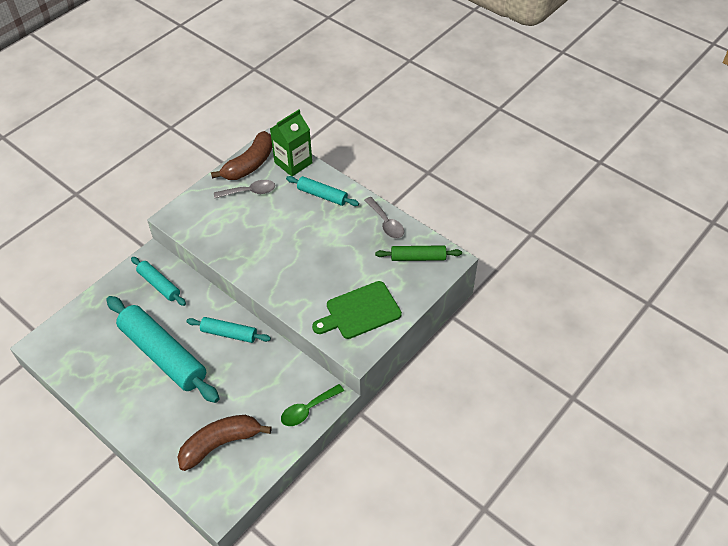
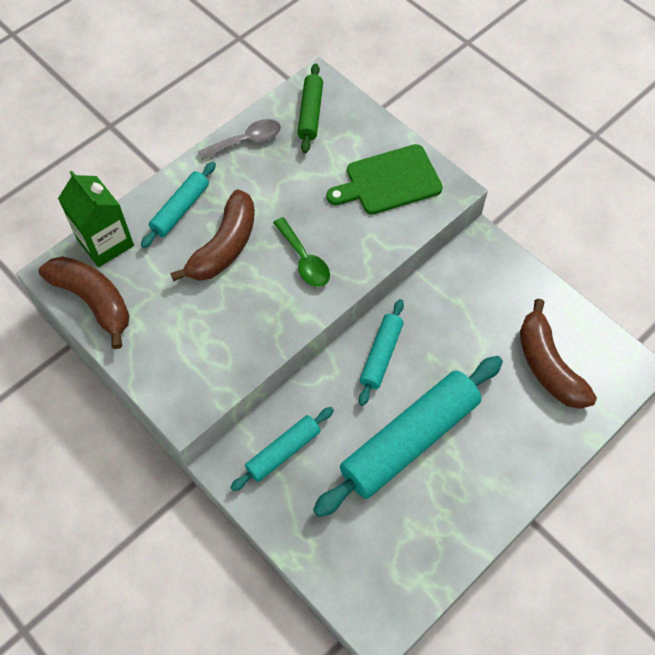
camera: 85 degrees left, 10 degrees up
grey spoon [214,180,275,199] -> none
green spoon [281,384,344,426] -> green spoon moved to [273,217,330,287]
green cutting board [312,281,402,339] -> green cutting board turned 90 degrees clockwise [326,144,443,215]
none -> brown banana [170,189,255,282]

